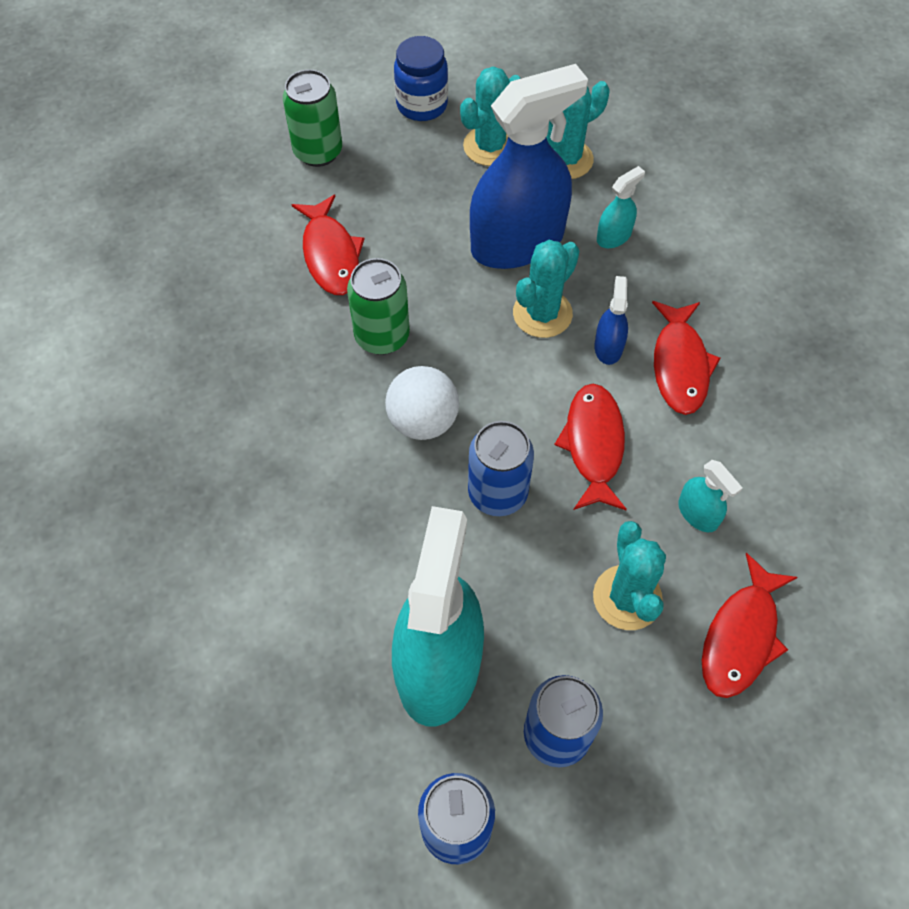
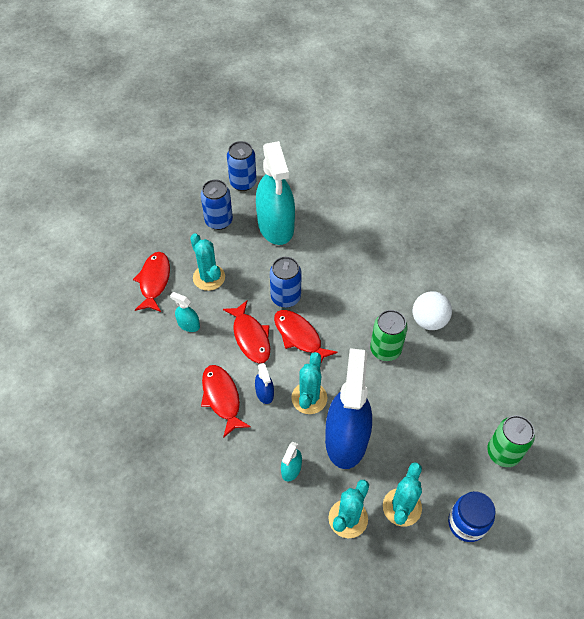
camera: 155 degrees right, 5 degrees down
red fish [292,195,364,295] -> red fish moved to [274,310,338,362]
white ball [385,366,459,440] -> white ball moved to [413,291,452,330]
blue spray bottle [470,64,588,269] -> blue spray bottle turned 150 degrees clockwise [325,348,372,469]

